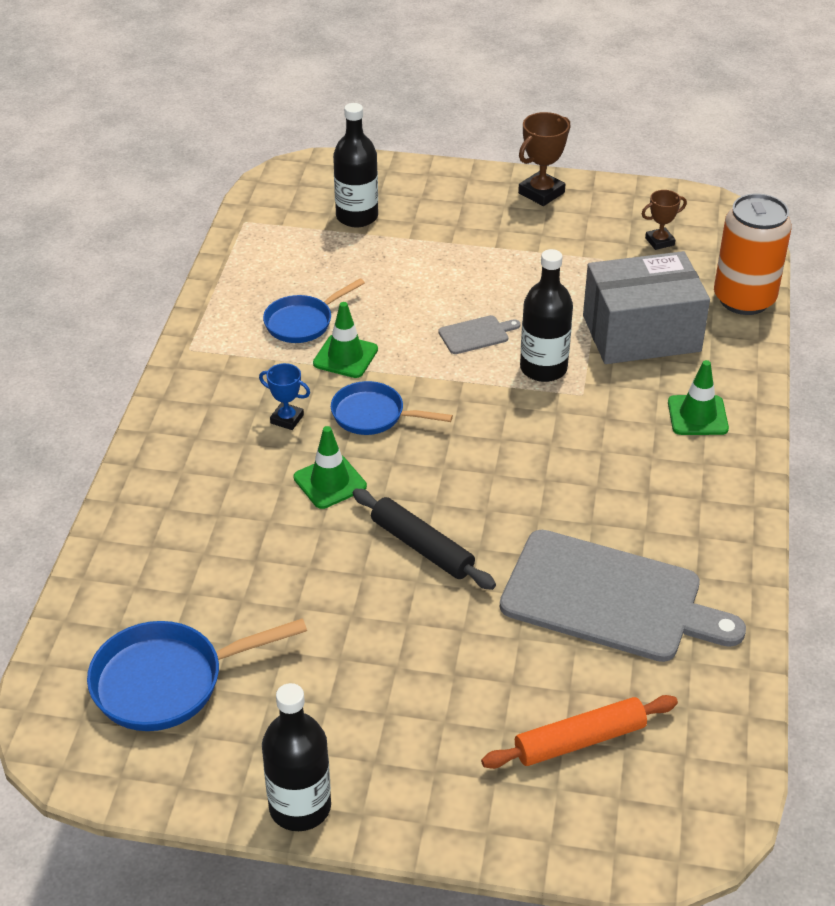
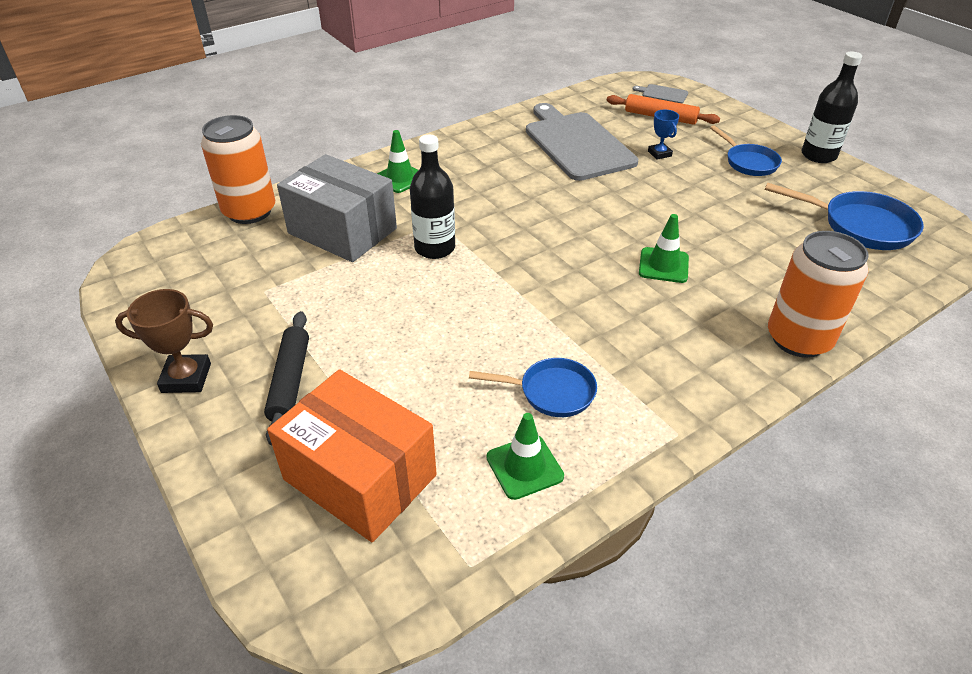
camera: 135 degrees left, 0 degrees up
blue trophy [259,363,310,430] -> blue trophy moved to [648,110,679,160]
green traffic cone [313,302,378,378] -> green traffic cone moved to [487,413,564,500]
blue pan [331,381,453,435] -> blue pan moved to [710,125,782,176]
black bottle [333,103,378,227] -> orange box [267,369,437,542]
black rolling pin [353,489,496,590] -> black rolling pin moved to [264,311,309,445]
grey cutting board [438,315,520,354] -> grey cutting board moved to [633,84,688,104]
brown trophy [642,190,687,250] -> none
none -> orange can [768,231,869,358]

